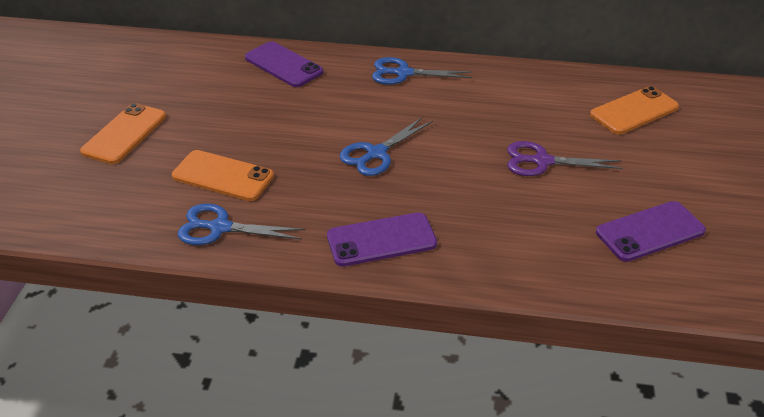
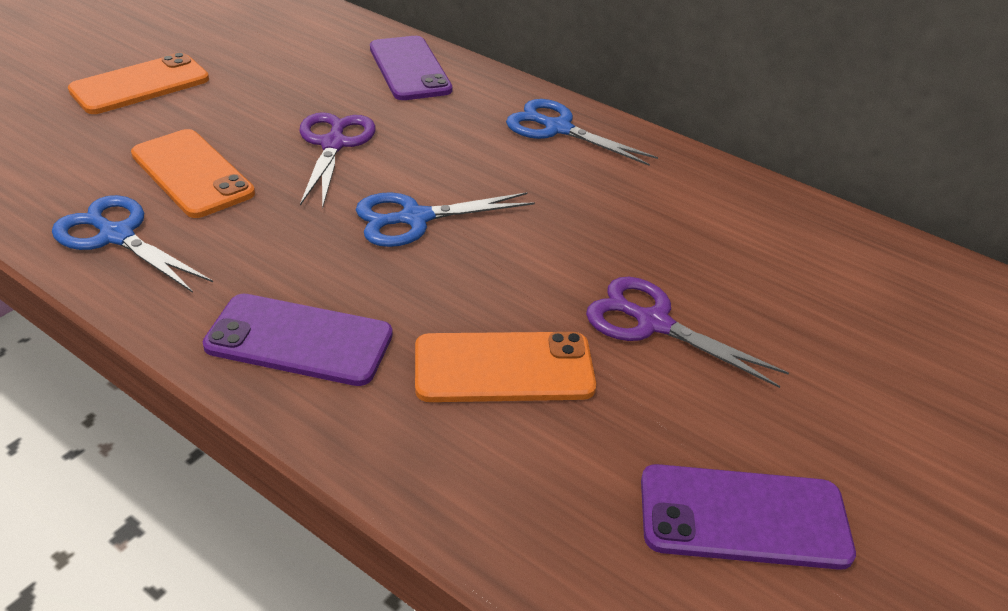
camera: 25 degrees right, 0 degrees up
orange phone [590,86,679,134] -> orange phone moved to [415,332,596,402]
none -> purple scissors [299,112,376,209]

